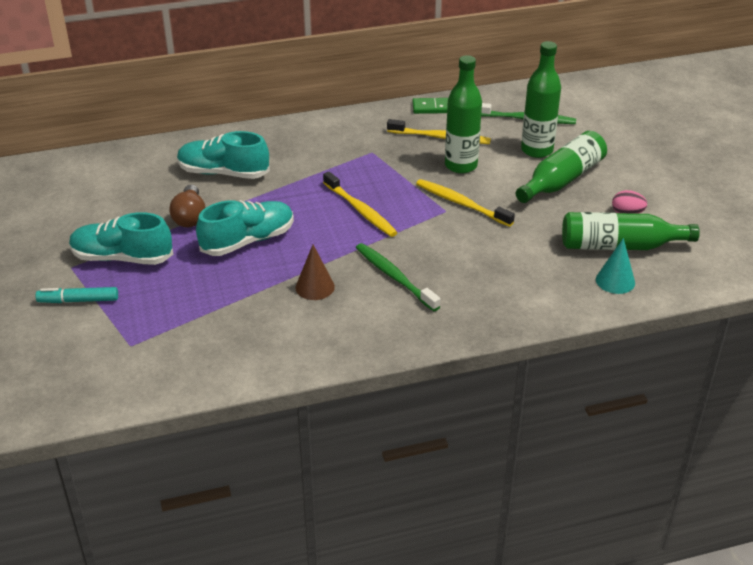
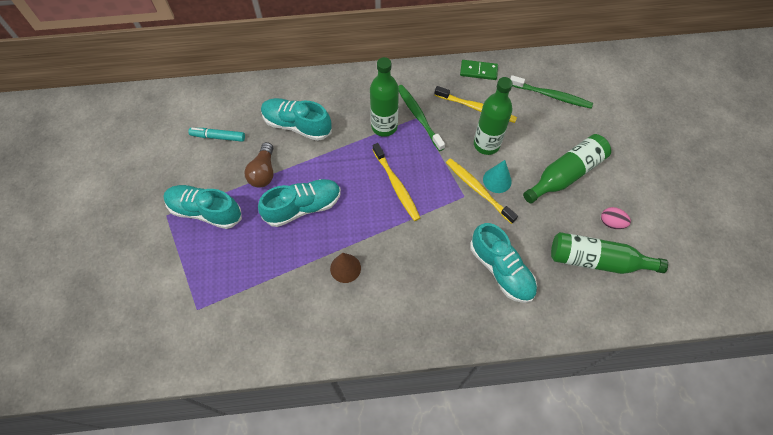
camera: 10 degrees right, 25 degrees up
turquoise marker [36,287,118,303] -> turquoise marker moved to [188,128,245,142]
green toothbrush [356,243,441,311] -> green toothbrush moved to [398,85,445,151]
green bottle [521,41,561,158] -> green bottle moved to [370,57,399,137]
turquoise cone [596,238,635,294] -> turquoise cone moved to [483,160,512,193]
none -> turquoise shoe [470,223,537,303]

